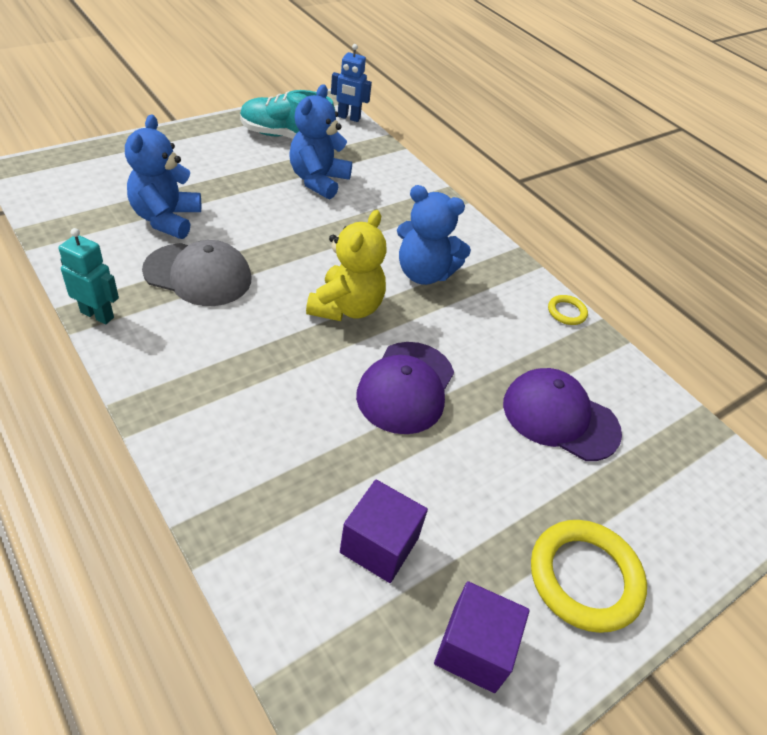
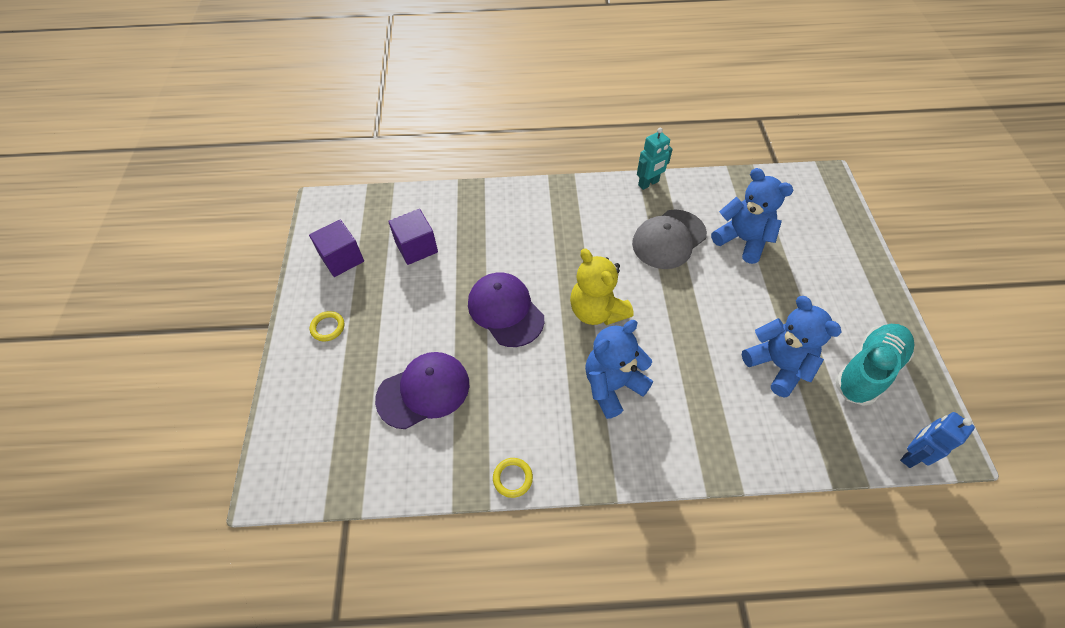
camera: 130 degrees right, 10 degrees up
yellow ring [531,520,647,633] -> yellow ring [310,311,344,341], size x0.48

